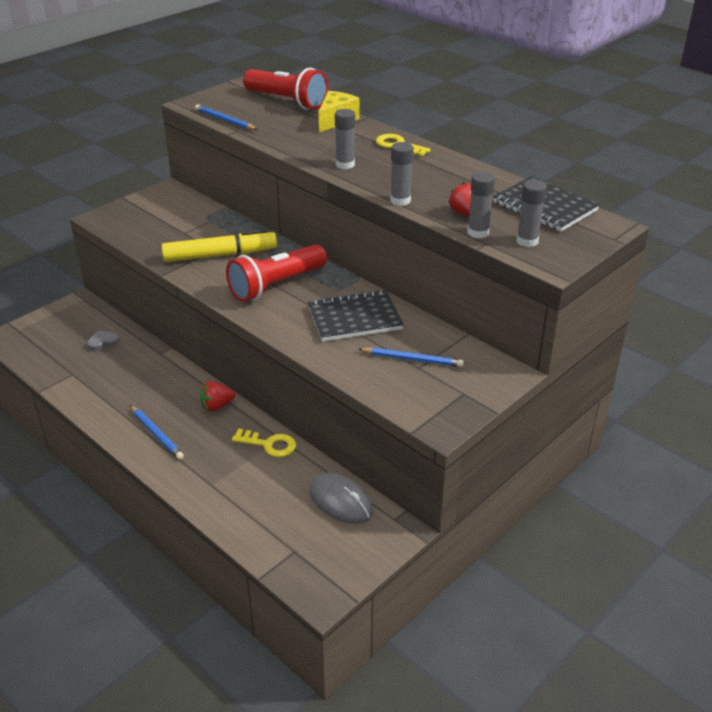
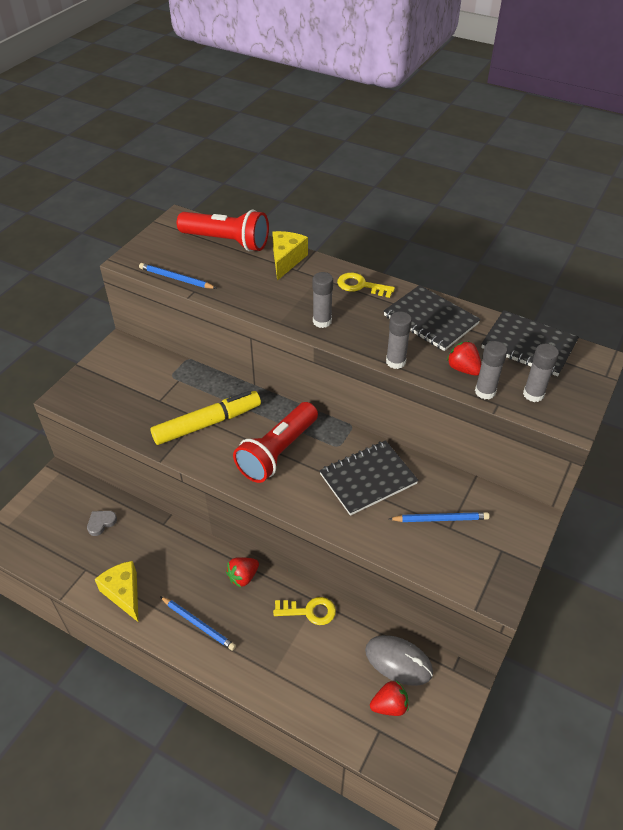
camera: 15 degrees left, 10 degrees up
none -> yellow cheese [95,561,138,622]
none -> red strawberry [370,680,409,716]
none -> black notebook [384,285,481,351]

